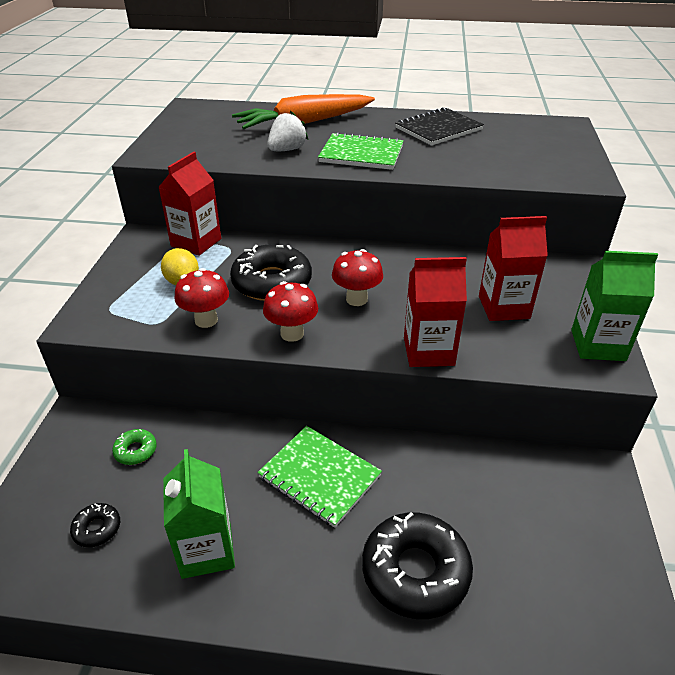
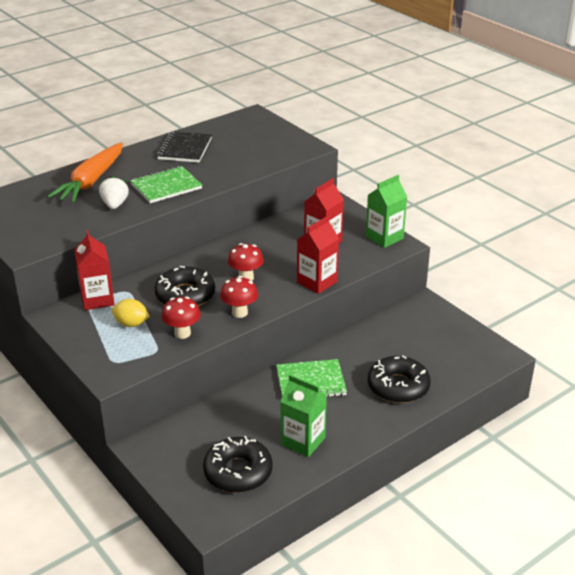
camera: 45 degrees left, 5 degrees down
black donut [70,503,120,547] -> black donut [203,436,273,493], size x2.15
green donut [112,429,157,465] -> none

